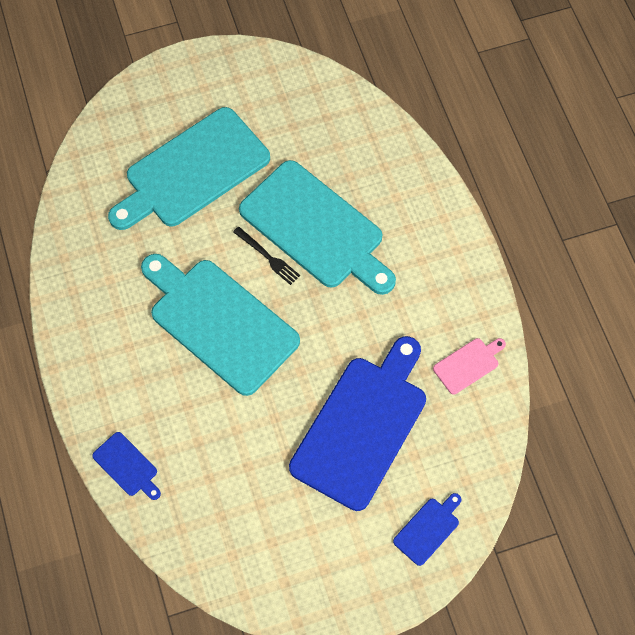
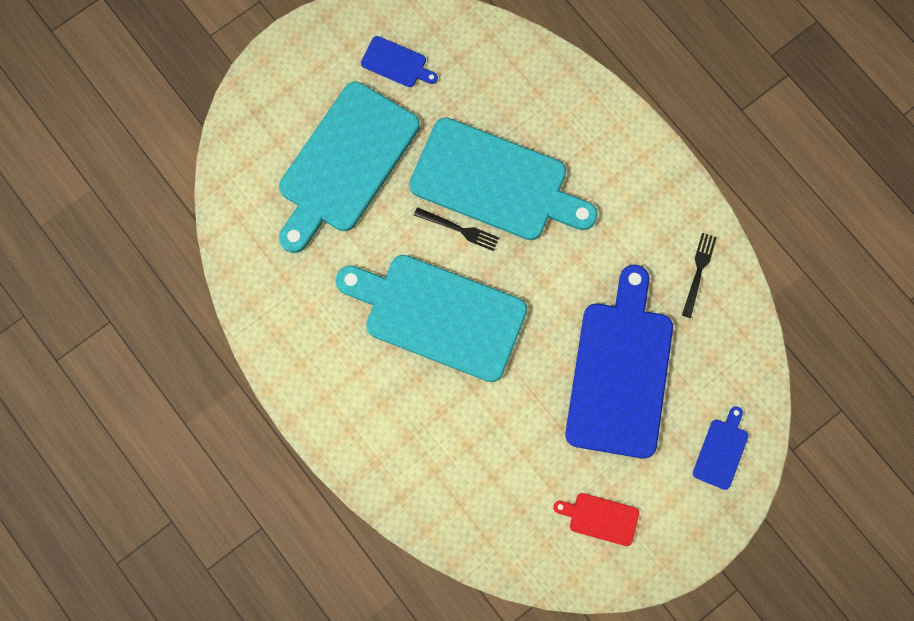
camera: 20 degrees left, 10 degrees up
blue cutting board [92,432,161,500] -> blue cutting board moved to [361,36,438,87]
pink cutting board [433,338,506,394] -> black fork [682,233,717,318]
none -> red cutting board [553,493,639,546]

